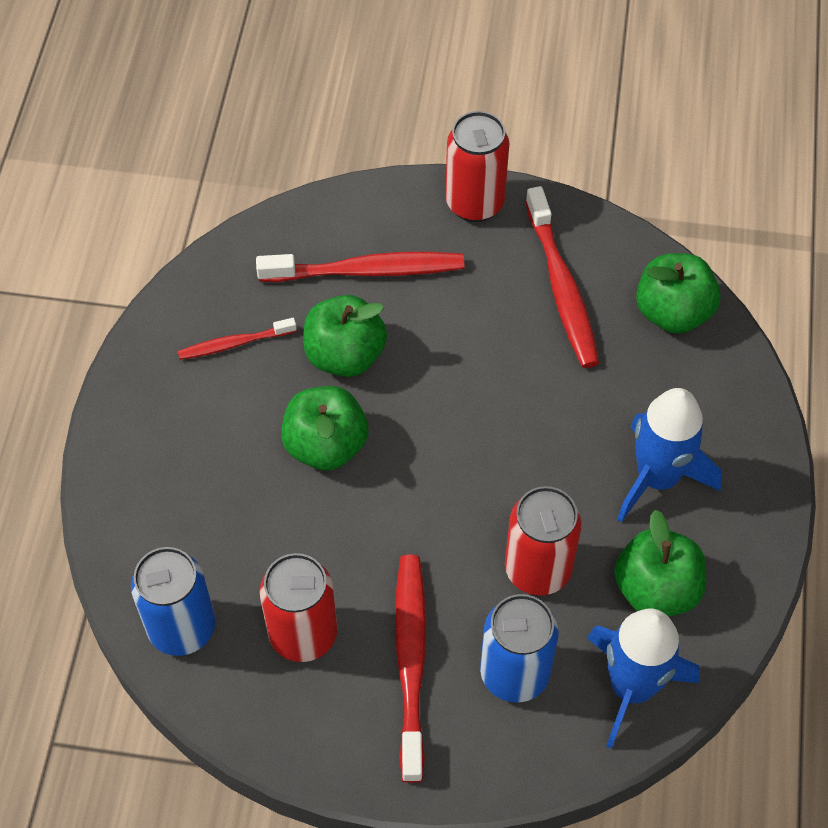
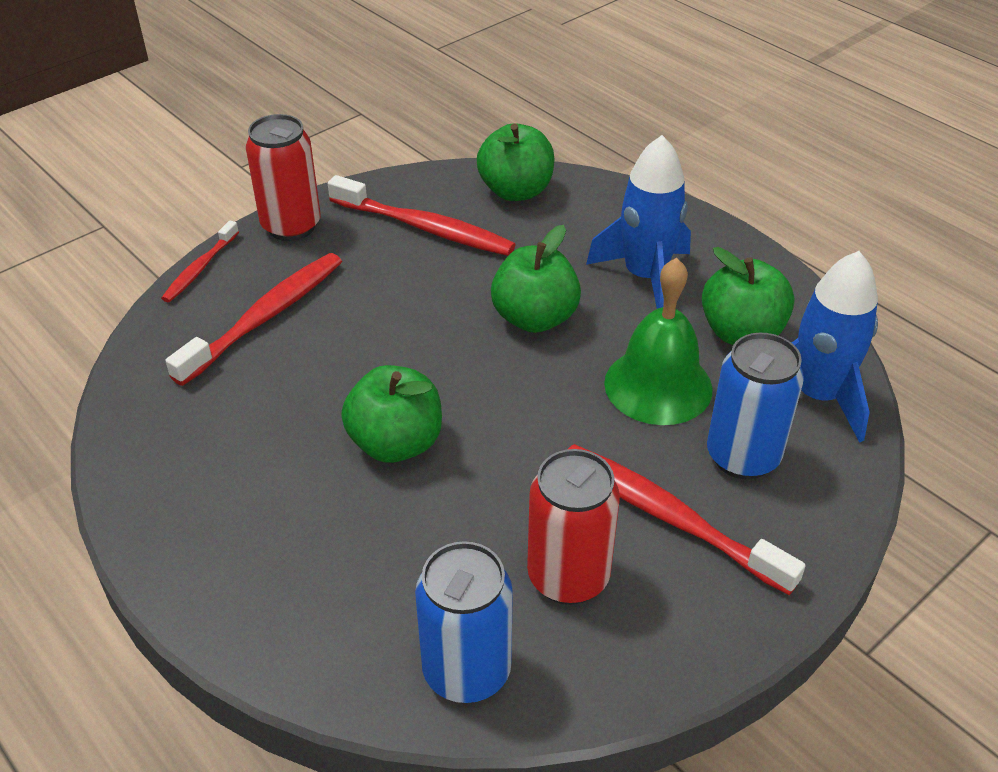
camera: 50 degrees left, 15 degrees down
red toothbrush [178,318,297,360] -> red toothbrush moved to [161,220,239,302]
green apple [303,295,387,377] -> green apple moved to [491,225,581,333]
red can [505,486,582,596] -> green bell [604,258,712,425]

